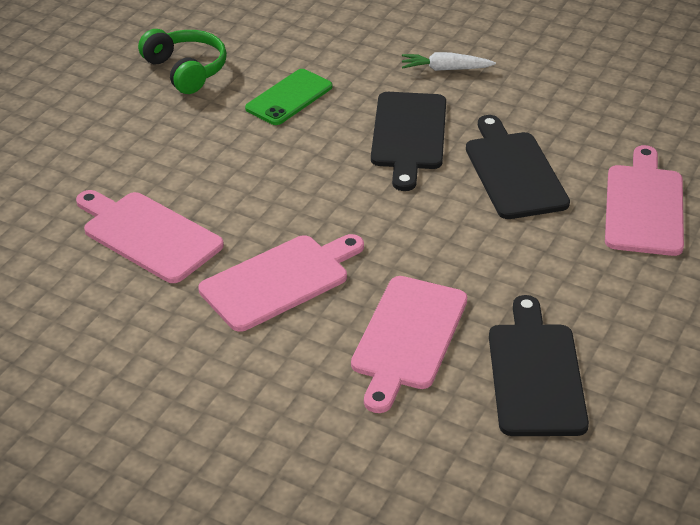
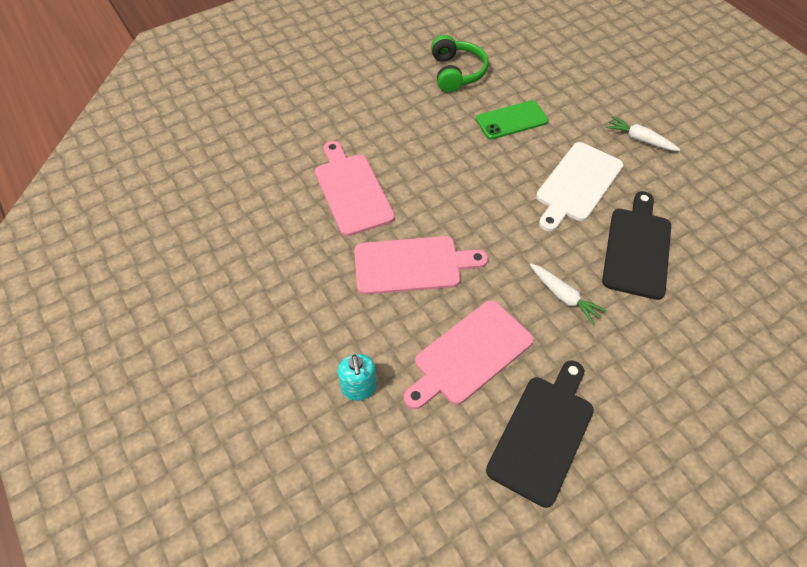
camera: 30 degrees right, 15 degrees up
black cutting board [371,92,446,191] -> white cutting board [536,142,623,231]
pink cutting board [605,145,684,256] -> none
none -> turquoise soap dispenser [338,354,377,401]
none -> white carrot [530,264,607,325]

